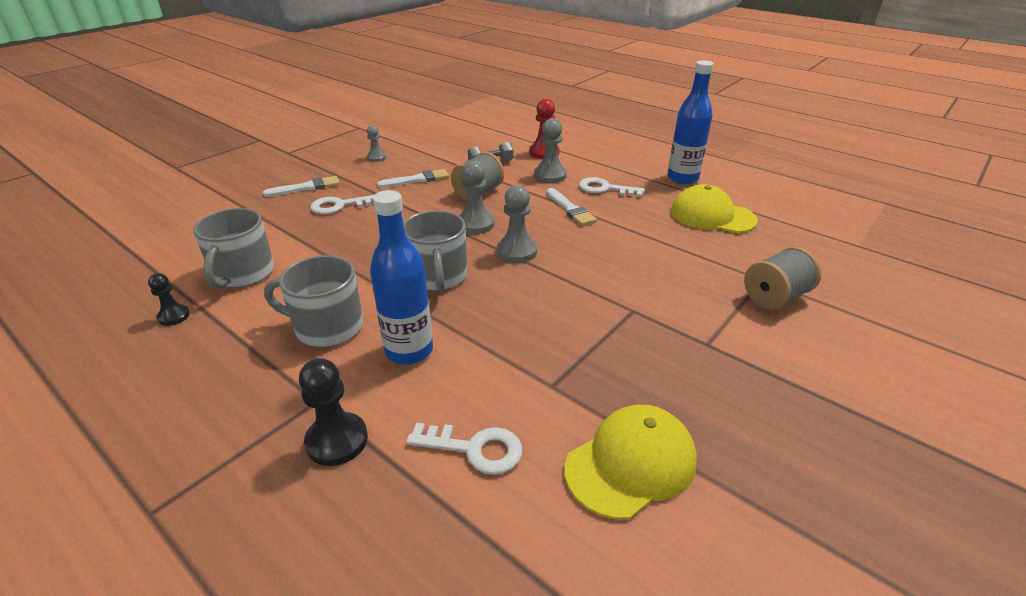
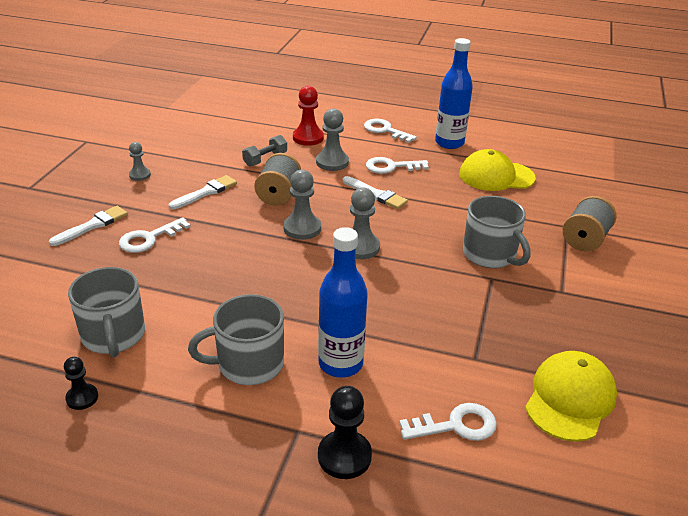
camera: 25 degrees left, 0 degrees up
grey mug [403,211,467,292] -> grey mug moved to [463,196,530,268]
none -> white key [364,119,417,143]

